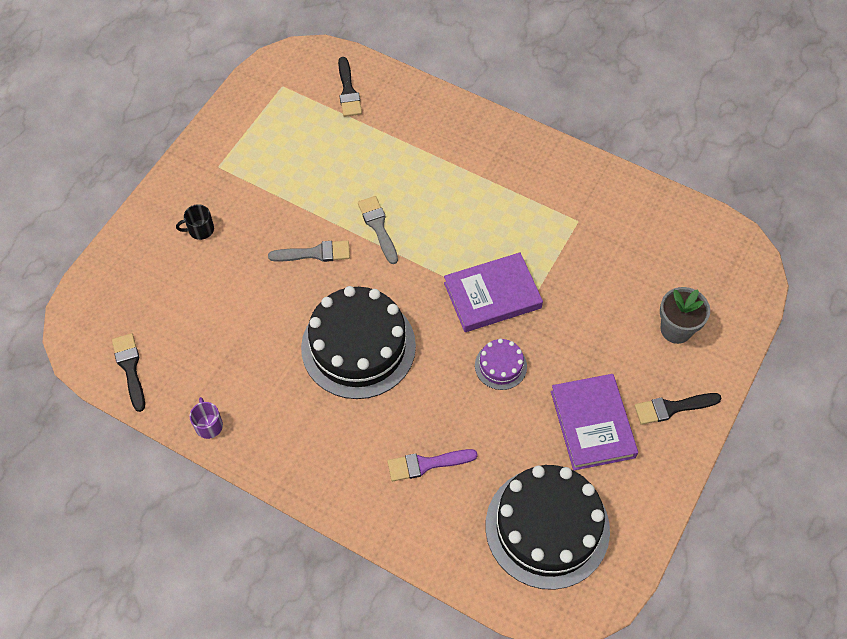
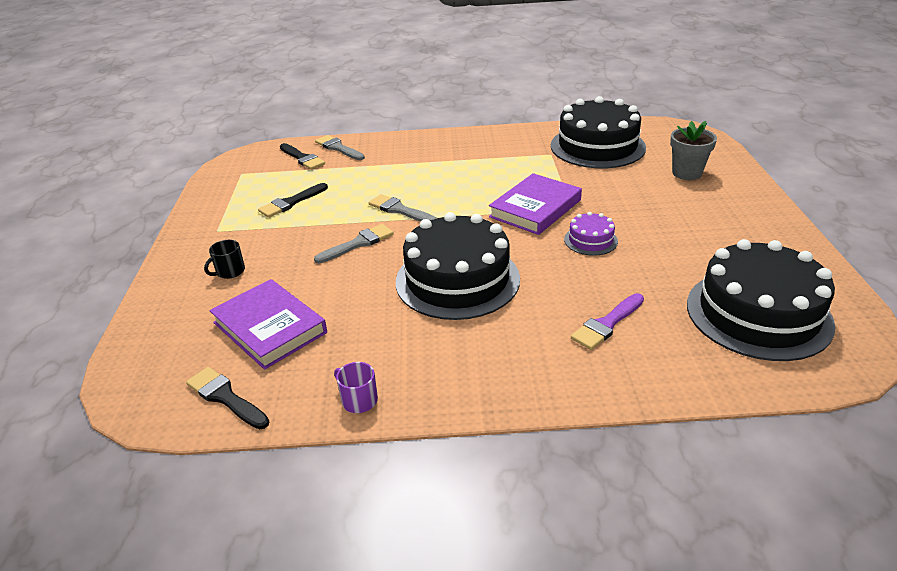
camera: 30 degrees left, 25 degrees down
purple book [551,374,638,471] -> purple book moved to [209,279,327,370]
black brush [634,393,722,425] -> black brush moved to [258,183,328,218]
none -> grey brush [315,135,365,160]
none -> black cake [551,96,646,168]

